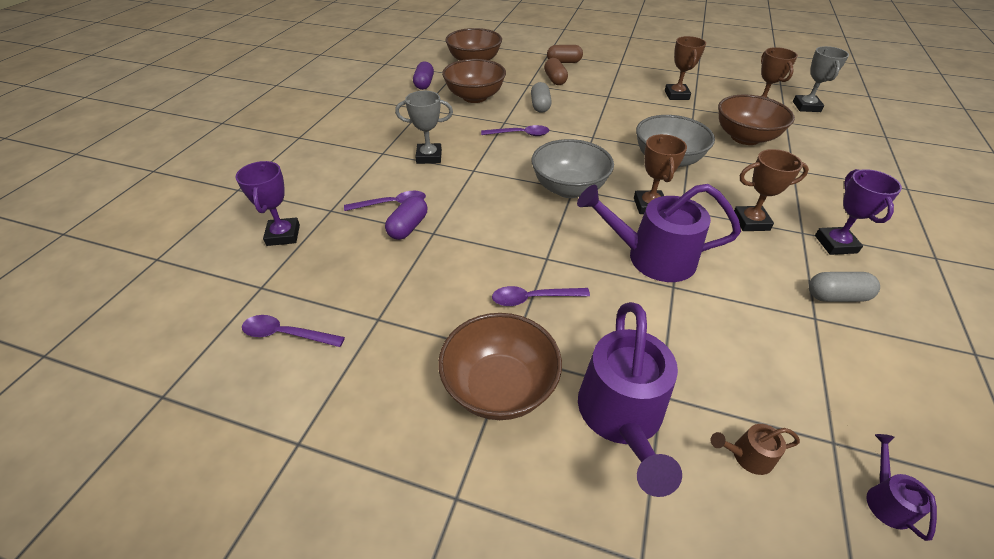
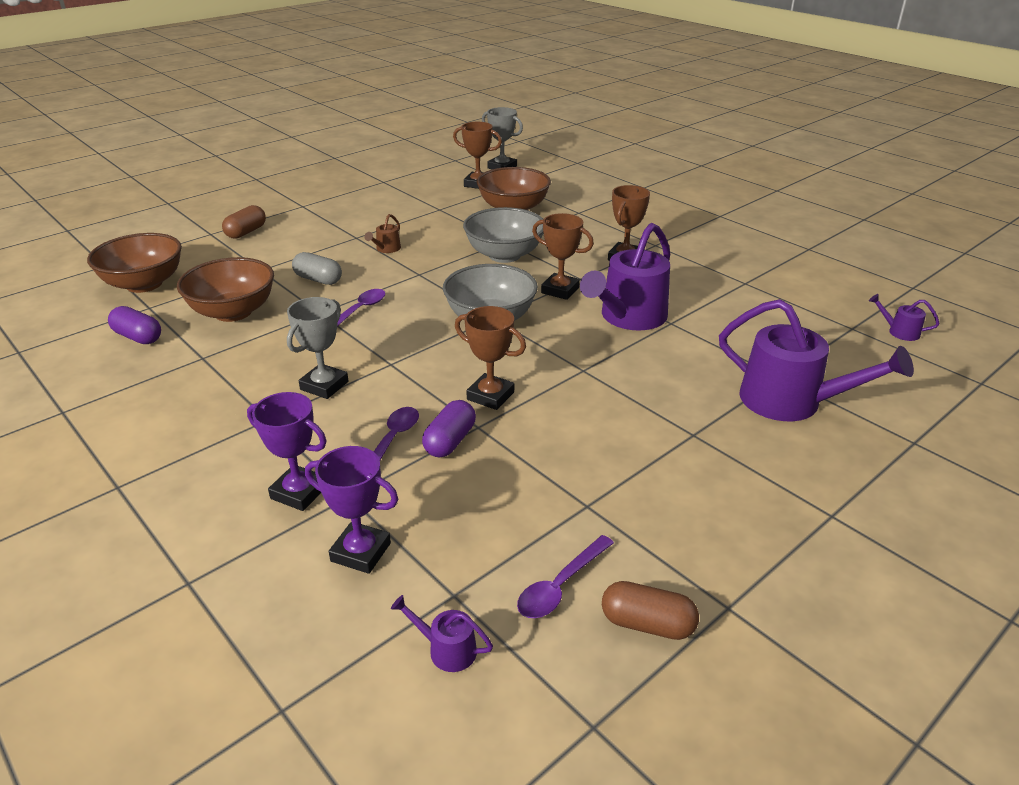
camera: 60 degrees left, 10 degrees down
purple capsule [385,196,428,240] -> purple capsule turned 60 degrees clockwise [422,400,476,458]
brown bowl [438,313,562,420] -> none
purple spoon [492,286,590,306] -> none
brown capsule [544,58,568,85] -> brown capsule moved to [602,581,699,640]
brown trophy [665,36,706,100] -> brown trophy moved to [455,306,526,410]
brown watering can [710,424,800,475] -> brown watering can moved to [364,214,401,253]
grey capsule [809,272,880,302] -> none
purple trophy [815,169,902,255] -> purple trophy moved to [247,392,327,511]
none -> purple watering can [391,595,493,672]

